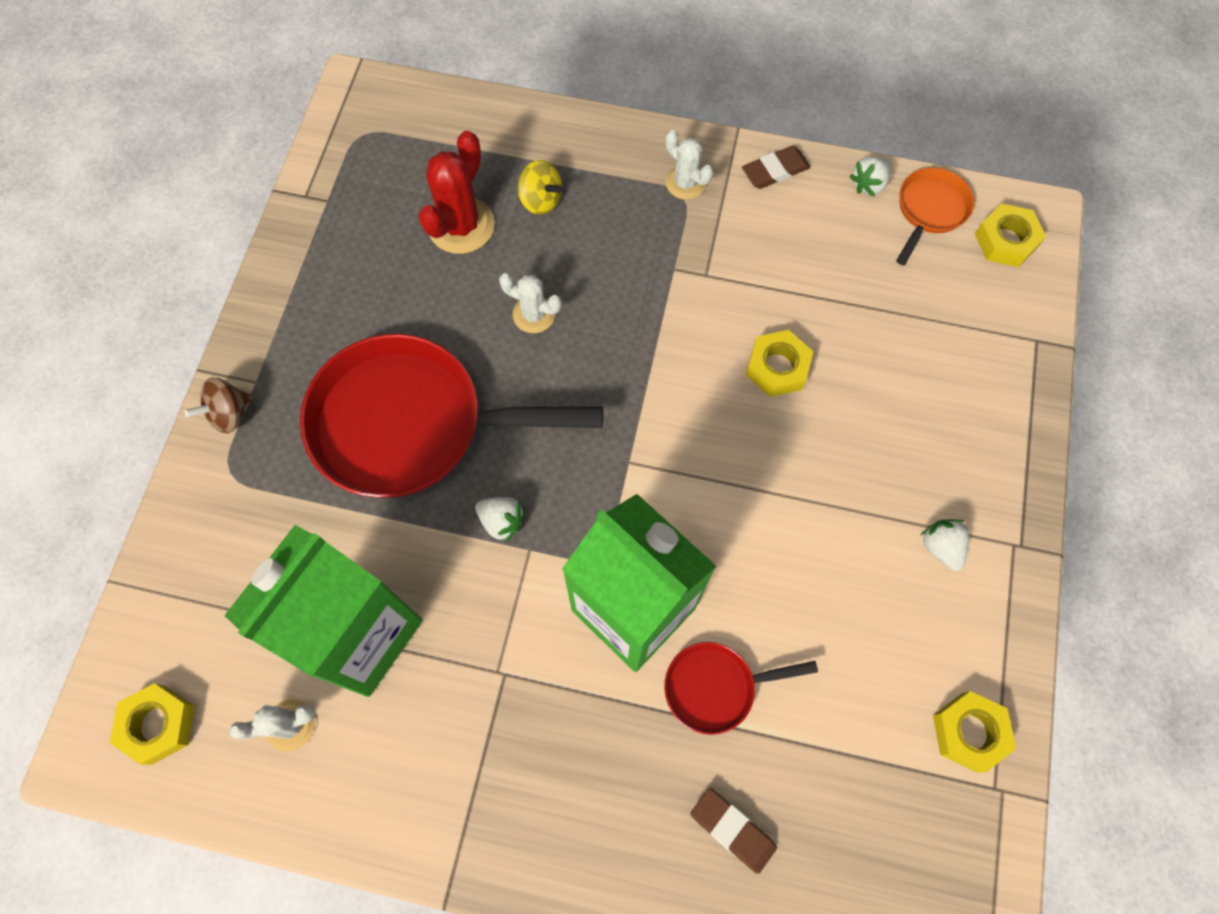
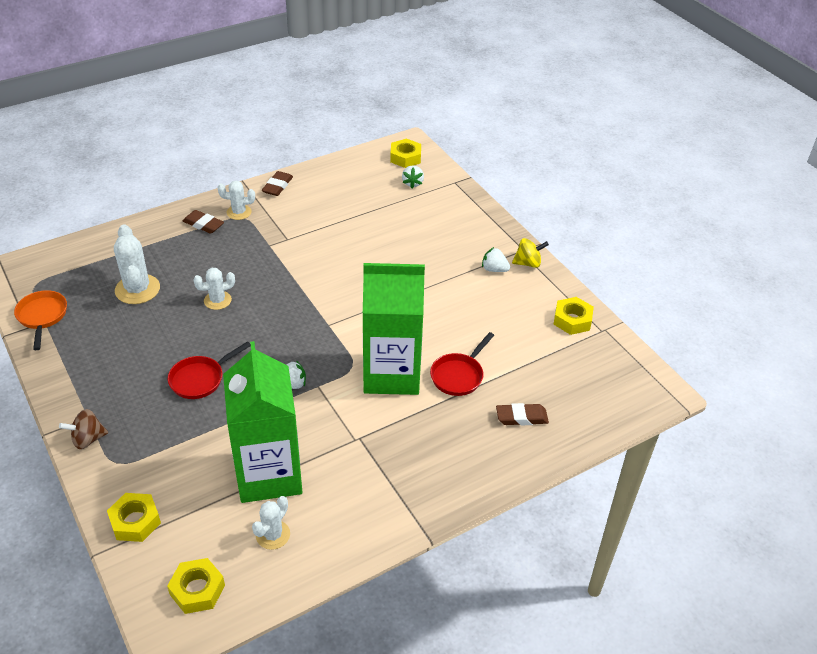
camera: 45 degrees left, 25 degrees down
brown spinning top [185,377,254,433] -> brown spinning top turned 60 degrees clockwise [59,409,108,449]
red pan [300,334,603,498] -> red pan [168,341,251,399], size x0.47
red cactus [419,131,495,254] -> white cactus [114,224,160,304]
yellow spinning top [518,160,562,215] -> yellow spinning top moved to [512,238,549,268]
yellow nut [746,330,813,397] -> yellow nut moved to [107,493,161,542]
white strawberry [850,156,892,197] -> white strawberry moved to [402,165,424,189]
orange pan [896,168,974,265] -> orange pan moved to [14,290,67,350]
none -> brown eraser [183,210,224,234]

